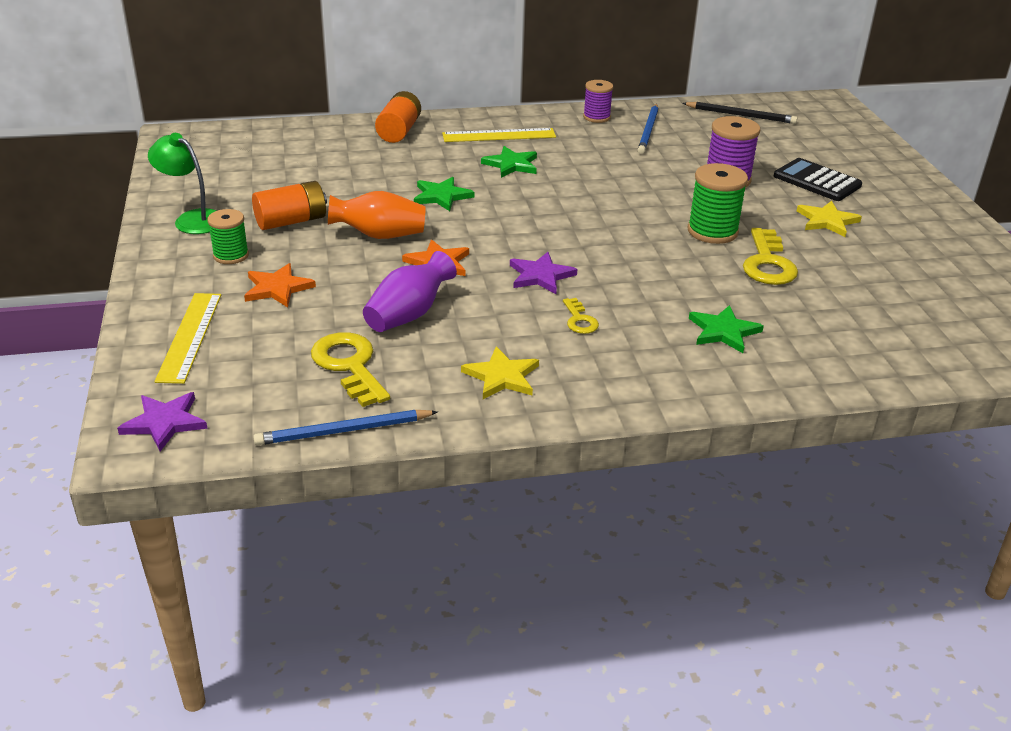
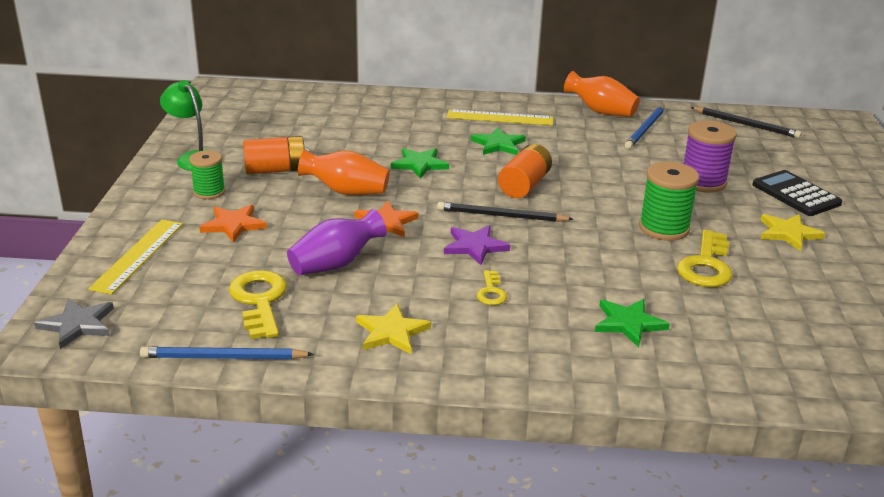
camera: 15 degrees right, 5 degrees down
purple star [117,392,208,451] -> grey star [34,298,114,349]
orange battery [375,91,421,143] -> orange battery moved to [498,144,552,198]
purple spool [583,80,613,123] -> orange vase [564,71,640,117]
none -> black pencil [437,202,574,222]

